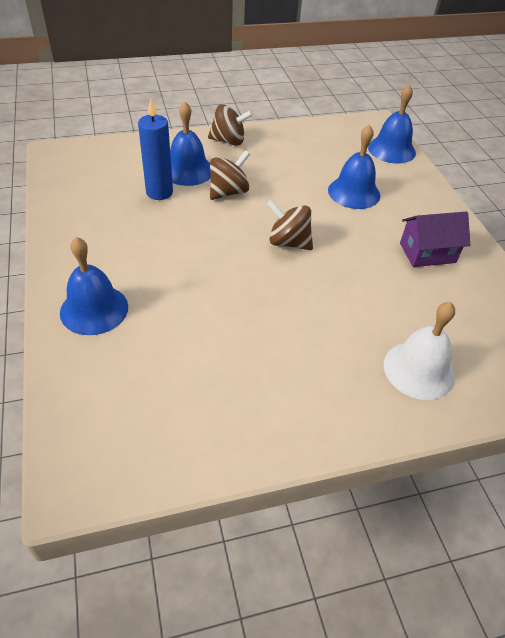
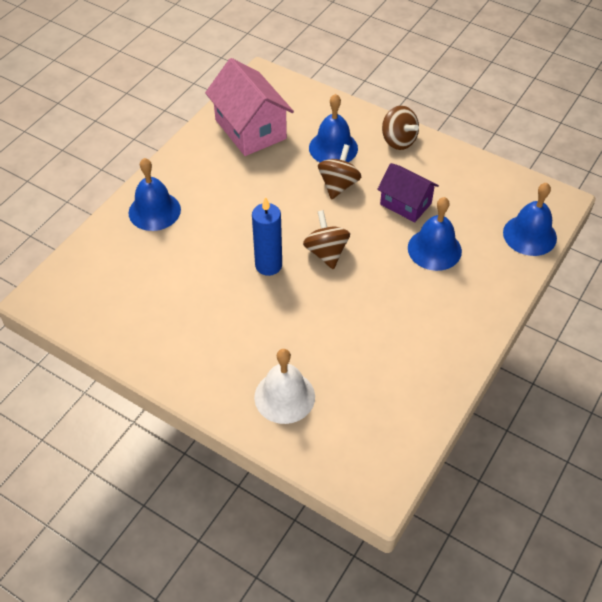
camera: 50 degrees right, 5 degrees up
blue candle [138,99,173,200] -> blue candle moved to [252,197,282,276]
brown spinning top [210,150,250,200] -> brown spinning top turned 75 degrees counterclockwise [318,144,361,200]
purple house [400,211,470,267] -> purple house moved to [377,163,439,222]
none -> pink house [205,58,294,156]

